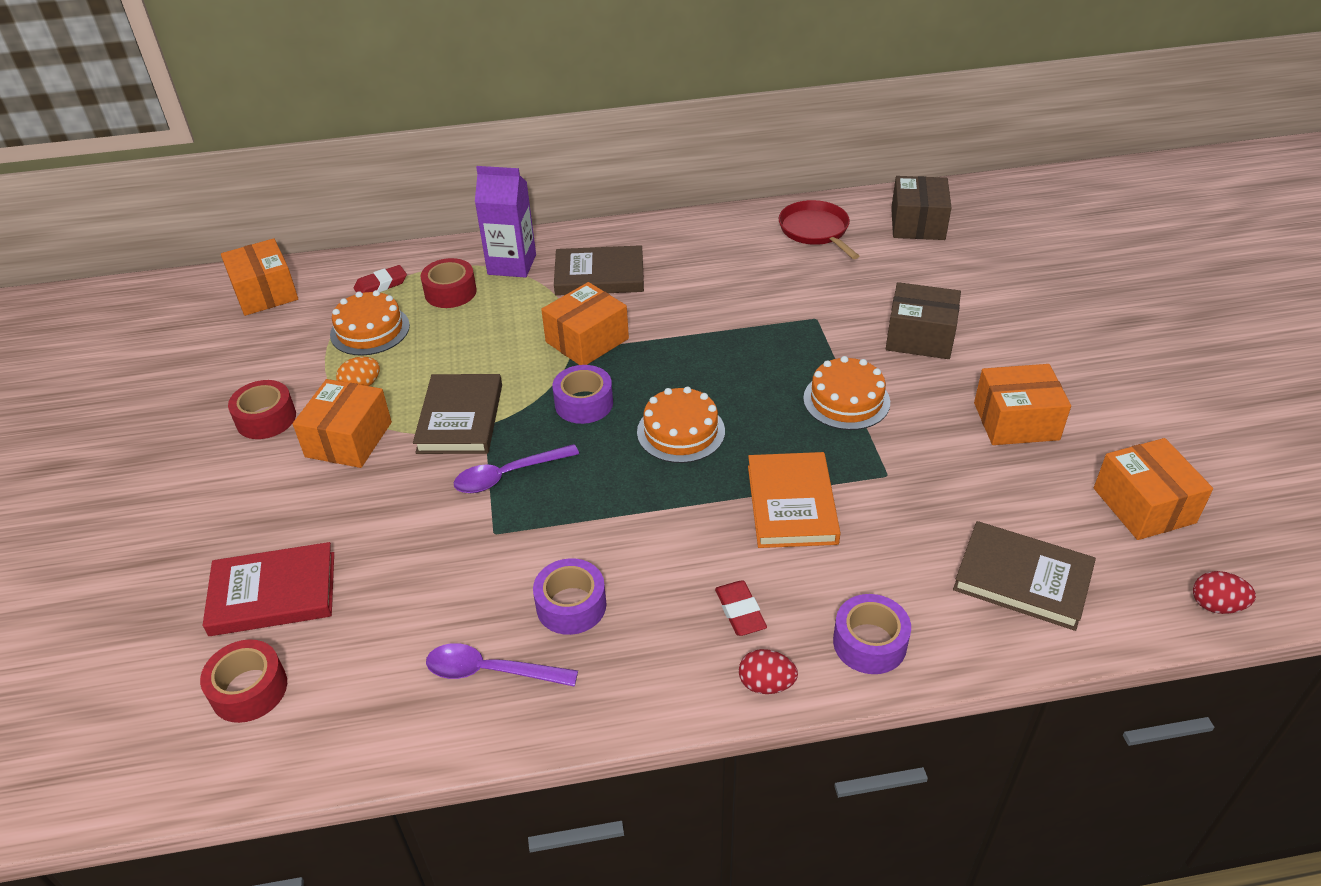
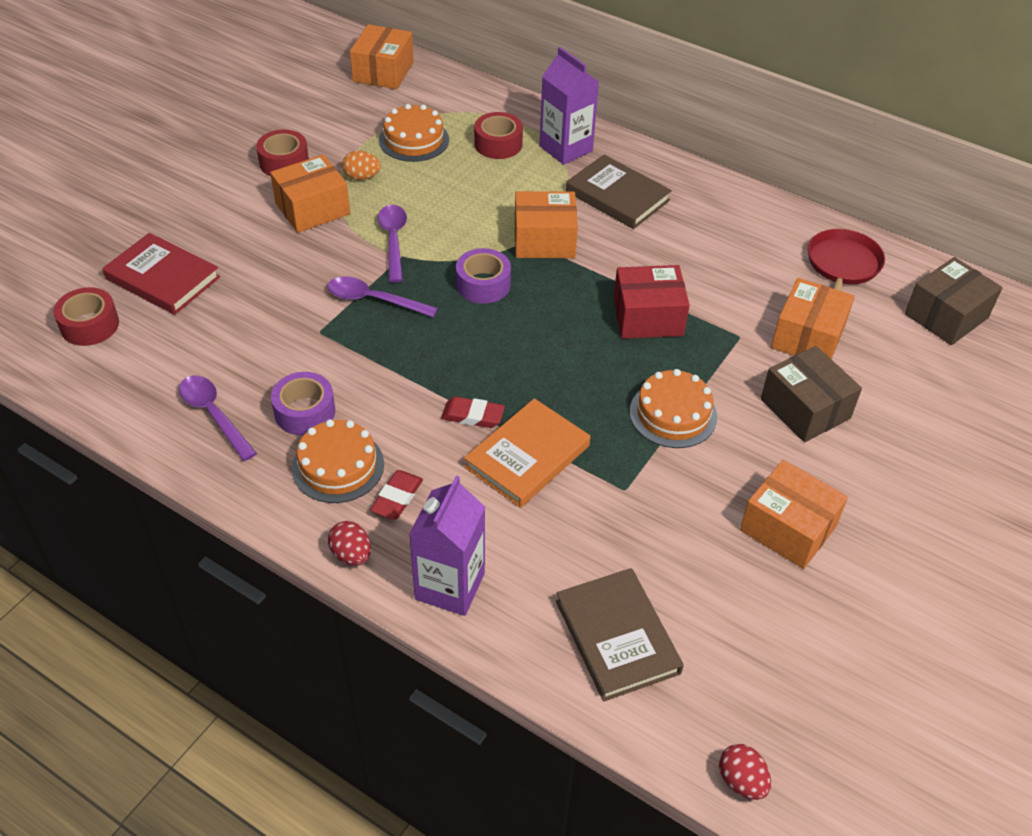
camera: 40 degrees right, 5 degrees up
red eraser [354,265,407,293] -> red eraser moved to [441,397,505,428]
brown book [413,374,502,454] -> purple spoon [377,205,407,282]
orange cake [637,387,725,463] -> orange cake moved to [292,419,384,503]
purple tape [833,594,911,674] -> purple carton [409,475,485,616]
orange box [1094,438,1213,540] -> orange box moved to [771,278,855,359]
none -> red box [613,265,690,339]

